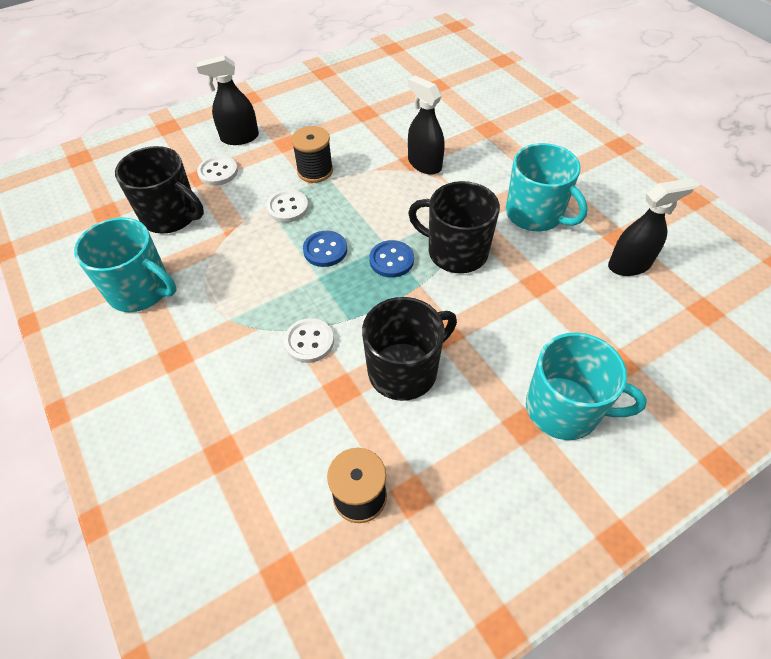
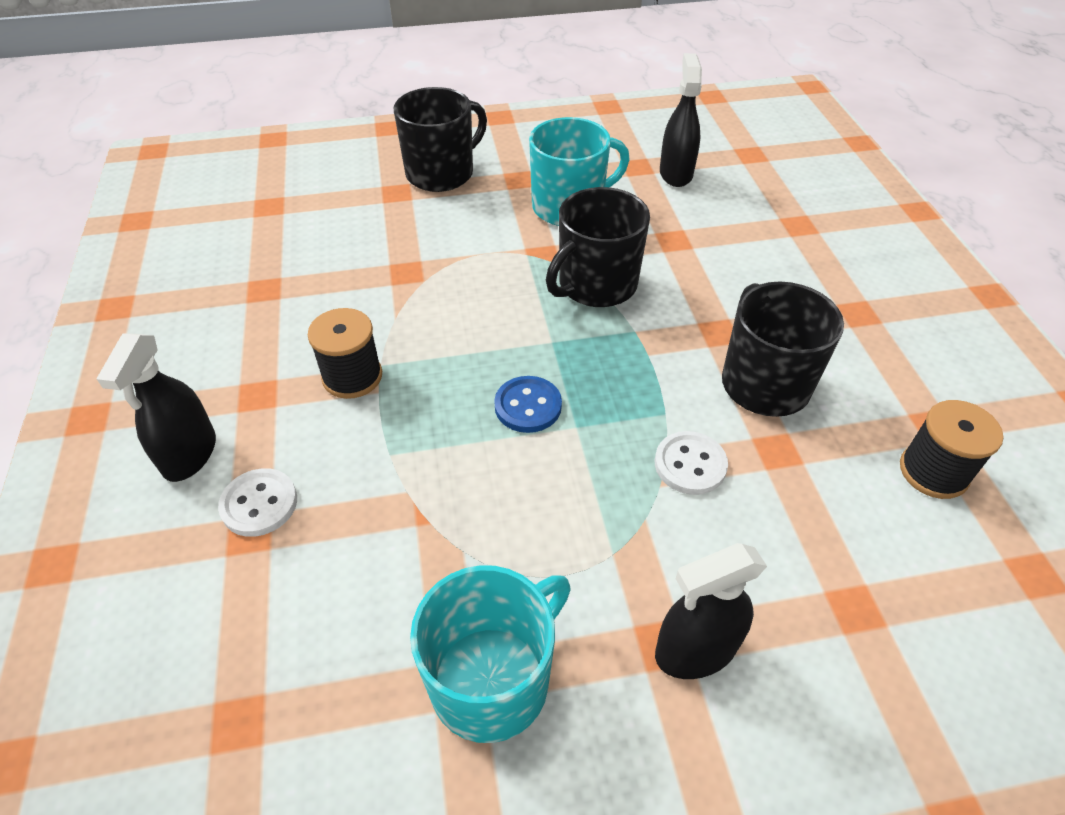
camera: 70 degrees left, 5 degrees down
black mug [115,146,204,233] -> black mug moved to [394,87,487,192]
white button [266,190,309,223] -> none
blue button [369,240,414,278] -> none
black spray bottle [408,76,445,174] -> black spray bottle moved to [655,543,767,679]
turquoise mug [526,333,647,440] -> none

